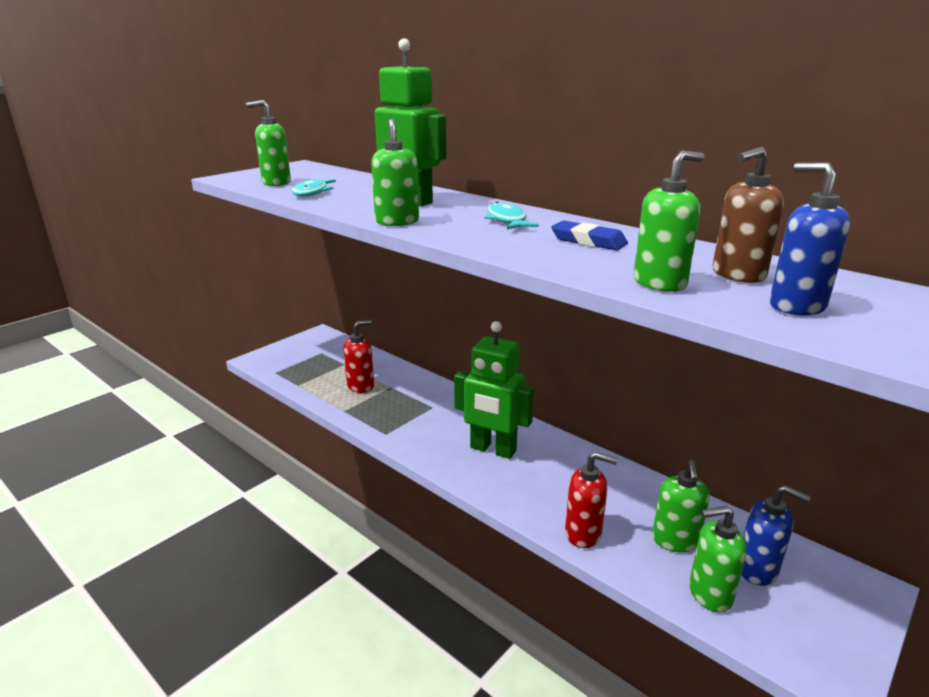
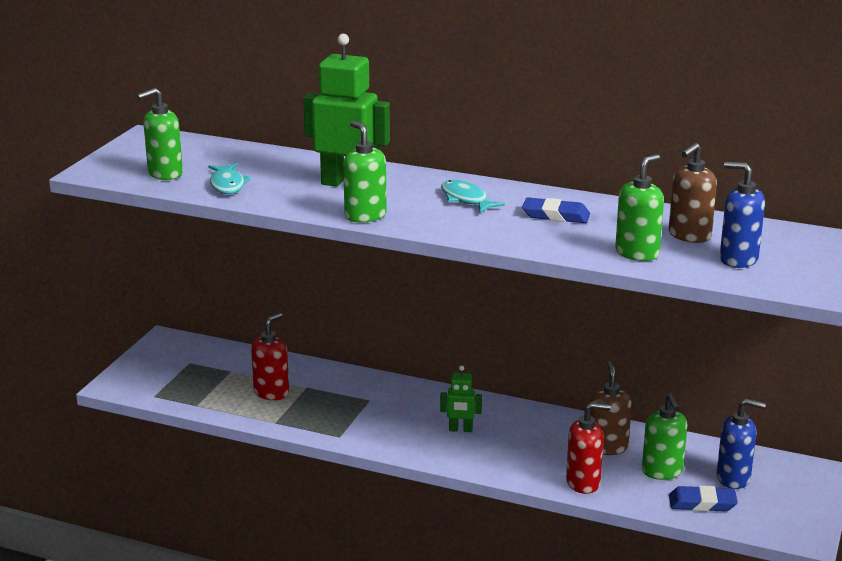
camera: 20 degrees left, 0 degrees up
green robot [454,321,534,459] -> green robot [440,366,482,432], size x0.50
green soap dispenser [689,506,747,613] -> blue eraser [669,486,738,511]
none -> brown soap dispenser [590,361,632,455]

